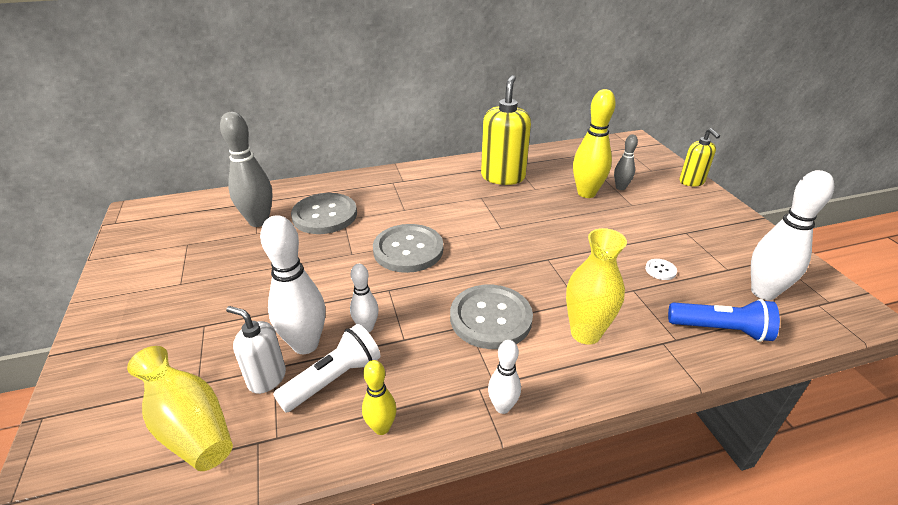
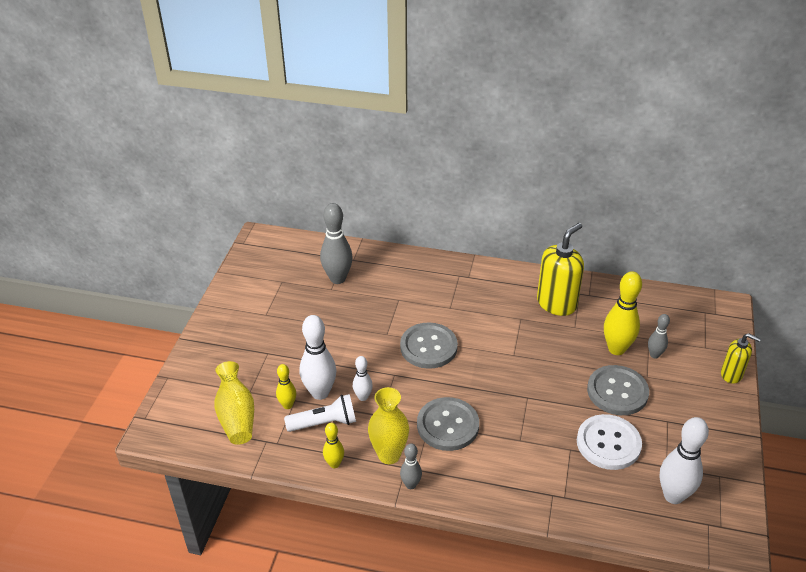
camera: 30 degrees right, 5 degrees up
white soap dispenser [226,306,286,394] -> yellow bowling pin [276,364,296,409]
grey button [291,193,357,234] -> grey button moved to [587,365,649,415]
white bowling pin [488,340,521,414] -> grey bowling pin [400,443,422,489]
yellow vase [566,228,627,345] -> yellow vase moved to [368,387,409,464]
white button [645,259,677,280] -> white button [577,414,642,470], size x2.48
blue flashlight [668,299,780,342] -> none
yellow soap dispenser [679,128,720,187] -> yellow soap dispenser turned 75 degrees counterclockwise [721,333,761,384]

